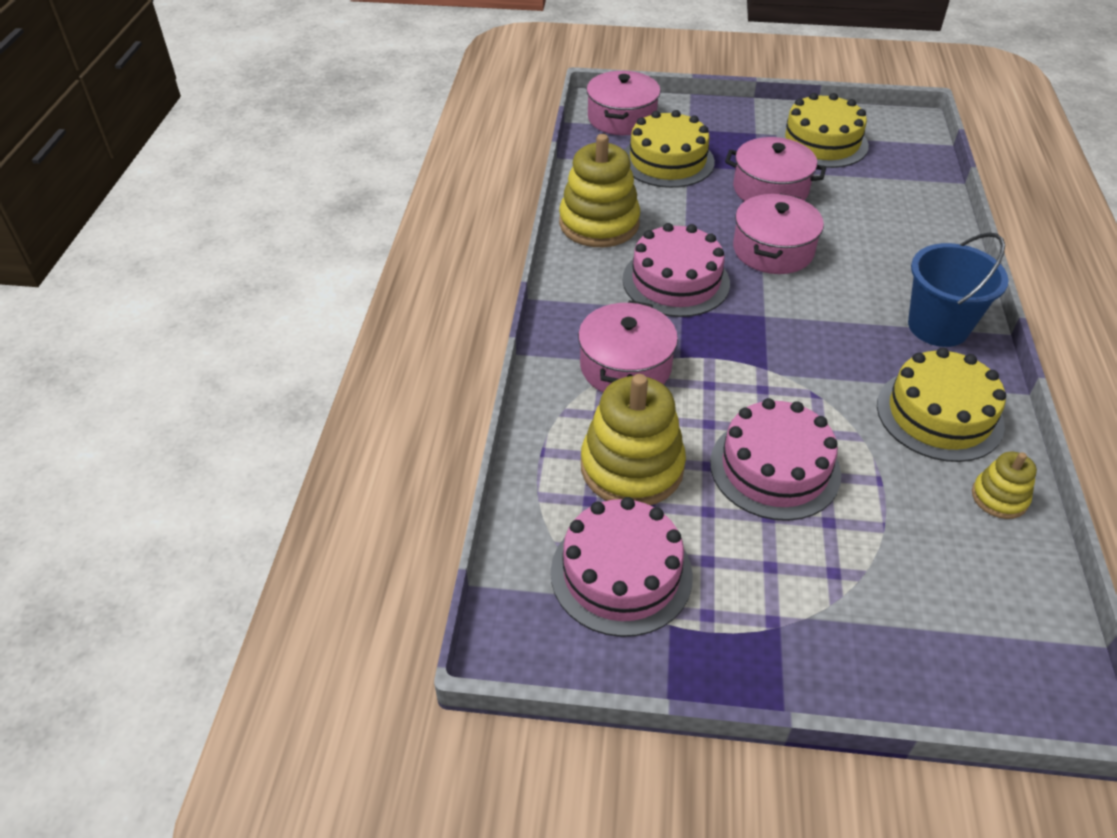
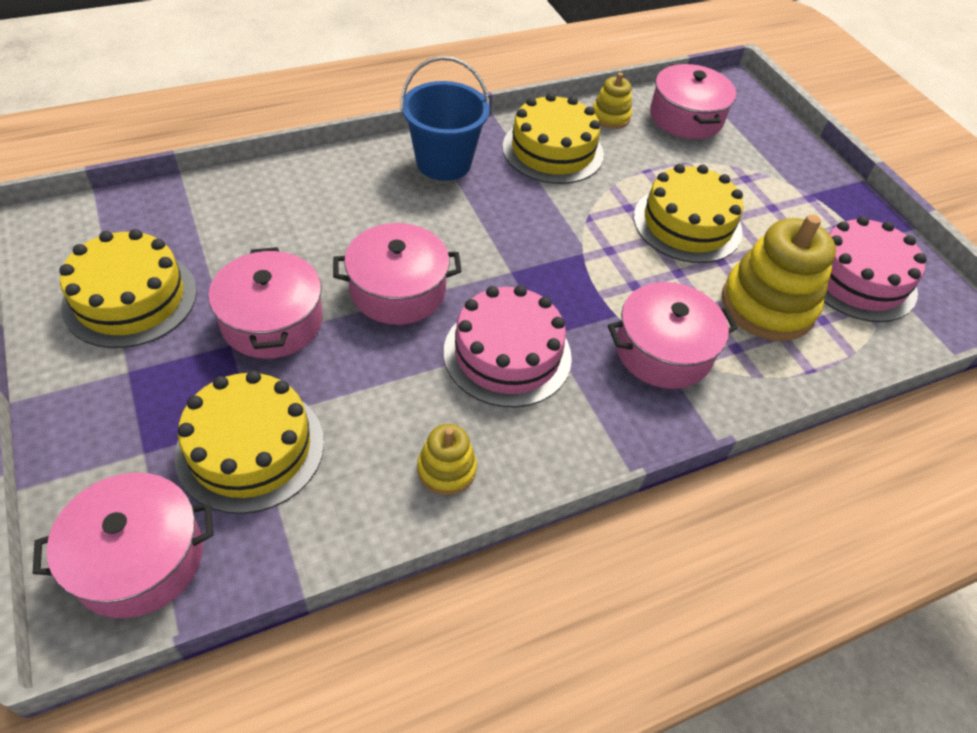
camera: 125 degrees left, 5 degrees up
yellow stacking toy [559,134,640,247] -> yellow stacking toy [417,424,477,495], size x0.51
pink cake [710,398,841,521] -> yellow cake [634,164,744,263]
none -> pink pot [650,64,736,139]

